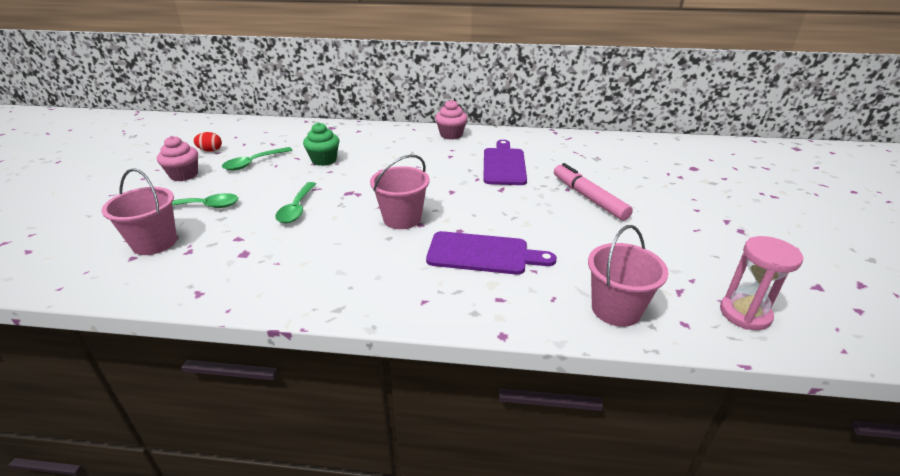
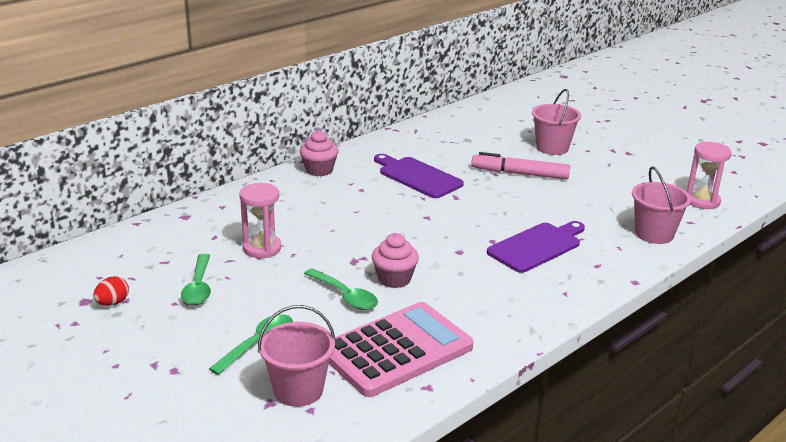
camera: 50 degrees left, 5 degrees down
pink cupcake [157,136,198,181] -> pink cupcake moved to [372,233,419,288]
green cupcake [303,122,339,166] -> pink hourglass [239,183,281,258]
pink bucket [370,155,430,229] -> pink bucket moved to [532,89,581,155]
none -> pink calculator [329,302,473,397]

